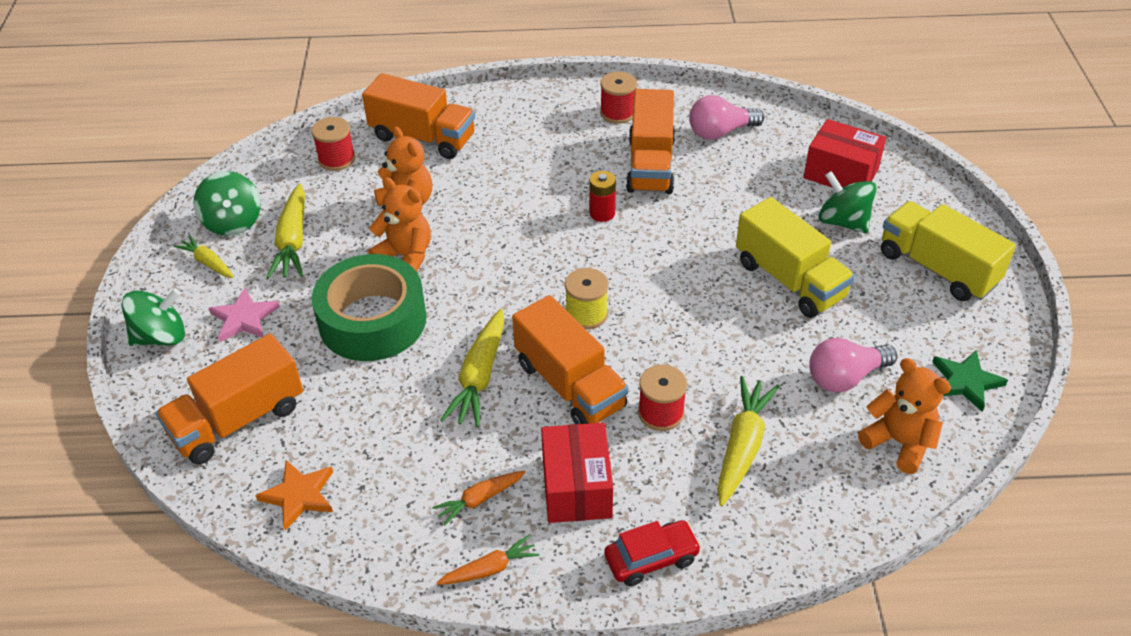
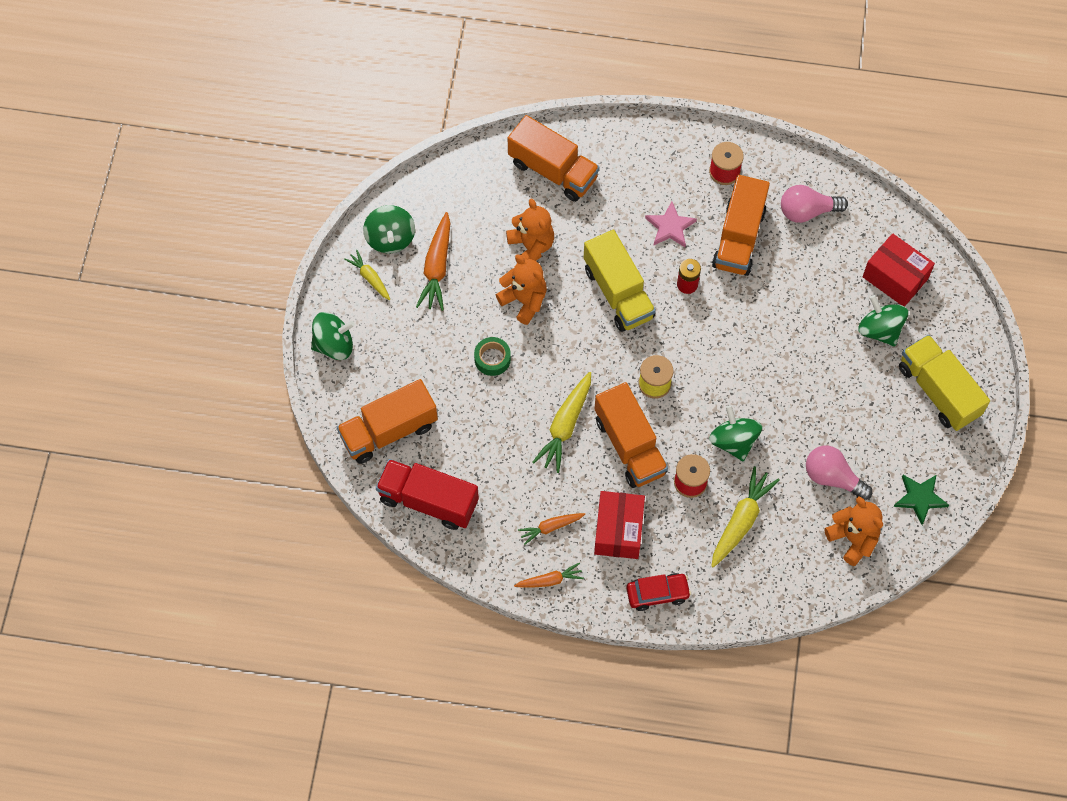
camera: 10 degrees right, 20 degrees up
pink star [209,288,280,342] -> pink star moved to [645,201,697,247]
orange star [255,460,333,531] -> red truck [376,459,479,530]
yellow carrot [267,183,305,278] -> orange carrot [416,212,450,311]
red spool [312,117,355,171] -> none
green tape [312,254,427,361] -> green tape [474,337,511,376], size x0.44
yellow truck [736,197,855,318] -> yellow truck moved to [584,230,656,332]
pink light bulb [809,338,897,392] -> pink light bulb turned 45 degrees clockwise [806,446,872,500]
none -> green spinning top [709,405,762,461]

